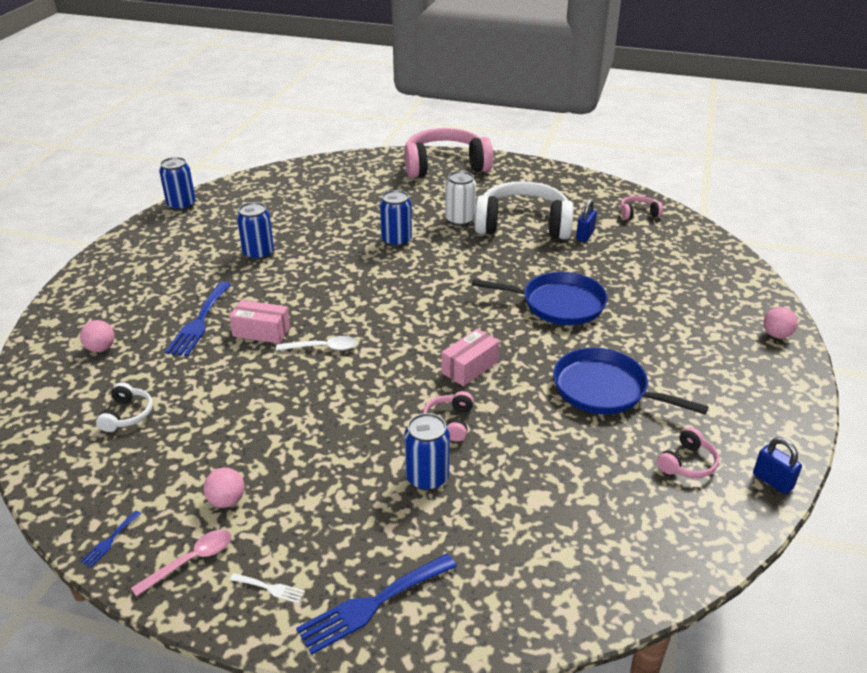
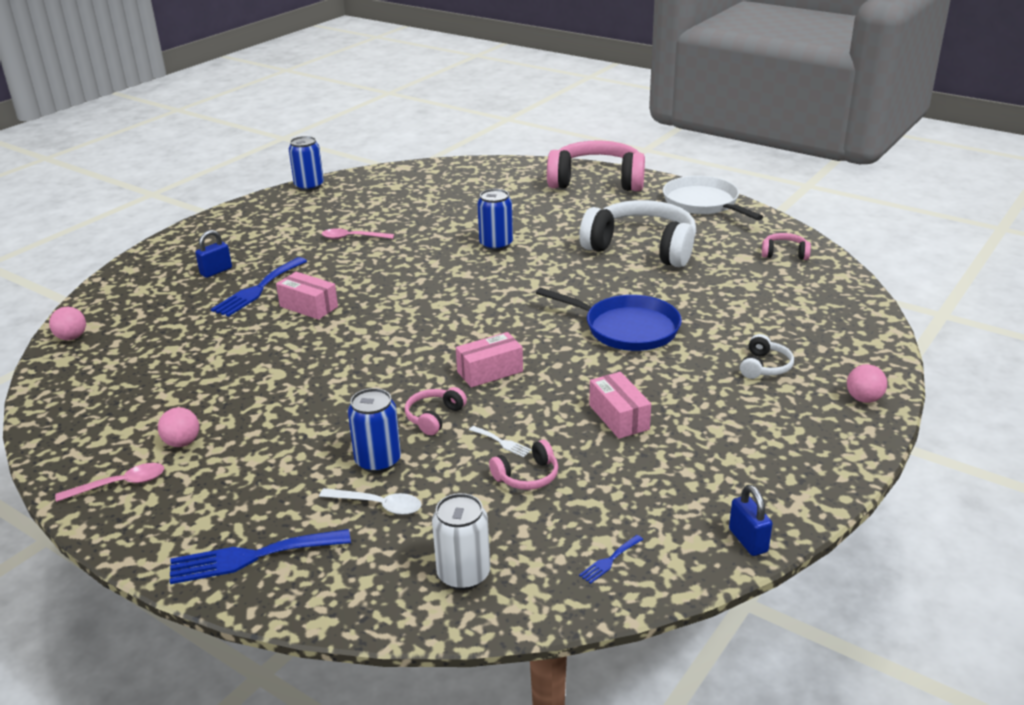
camera: 20 degrees right, 5 degrees down
pink ball [80,320,115,352] -> pink ball moved to [49,307,86,340]
blue fork [80,510,141,567] -> blue fork moved to [579,535,643,584]
white headphones [96,382,153,432] -> white headphones moved to [740,334,794,379]
white fork [230,573,305,603] -> white fork moved to [469,426,532,457]
blue can [237,202,274,260] -> pink spoon [322,228,394,239]
white spoon [276,336,357,351] -> white spoon moved to [319,488,422,515]
white can [445,171,476,226] -> white can moved to [432,493,490,590]
blue pan [553,348,708,414] -> pink box [589,372,651,439]
blue padlock [576,199,597,242] -> blue padlock moved to [195,230,232,278]
pink headphones [657,427,719,478] -> pink headphones moved to [489,440,558,490]
none -> white pan [663,176,763,220]

